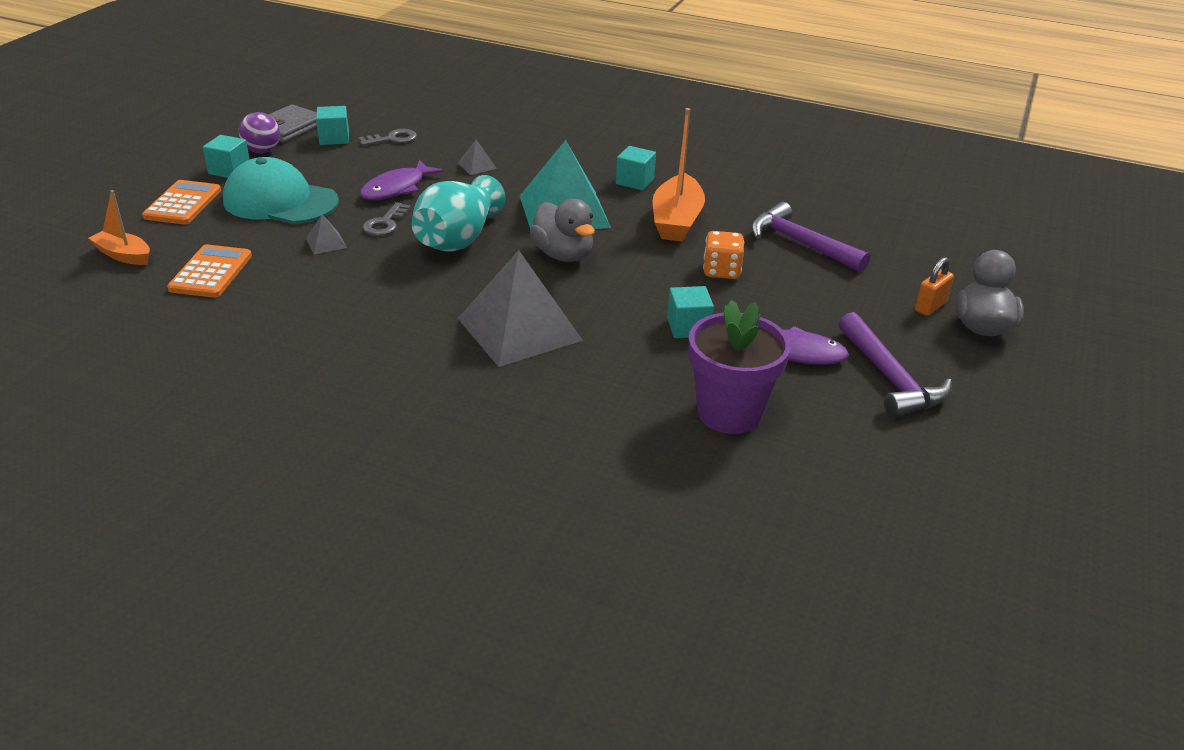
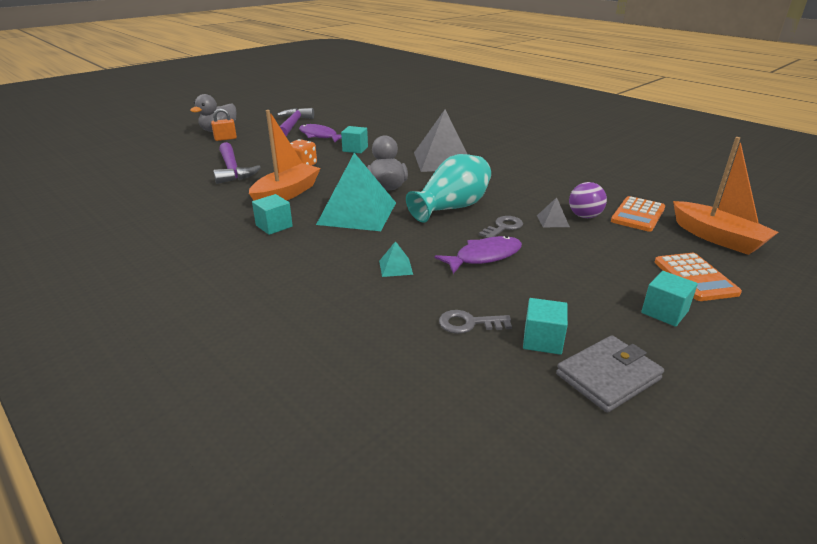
camera: 155 degrees left, 5 degrees down
orange boat [88,190,150,265] -> orange boat [673,137,779,255], size x1.65
orange calculator [142,180,221,224] -> orange calculator turned 45 degrees counterclockwise [654,253,742,301]
turquoise cap [223,157,339,224] -> none
purple ball [239,112,280,153] -> purple ball moved to [569,182,607,218]
grey pyramid [458,139,497,175] -> turquoise pyramid [379,241,413,277]
purple flower pot [688,300,791,434] -> none

